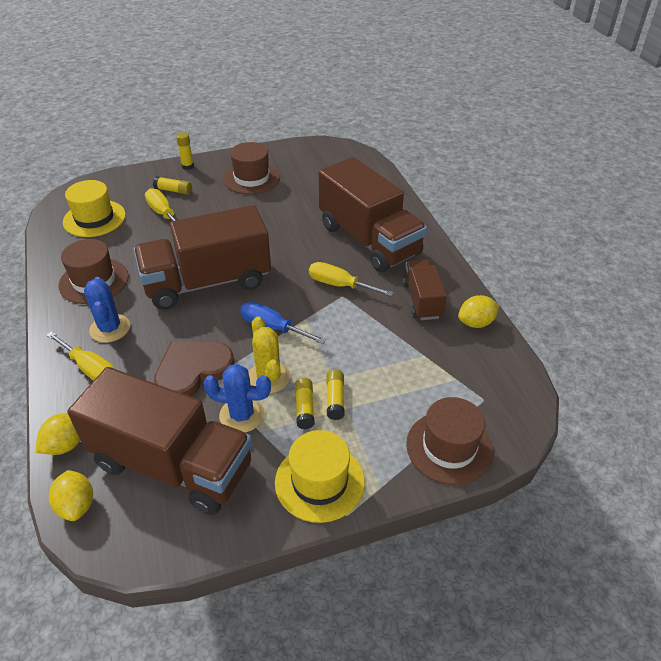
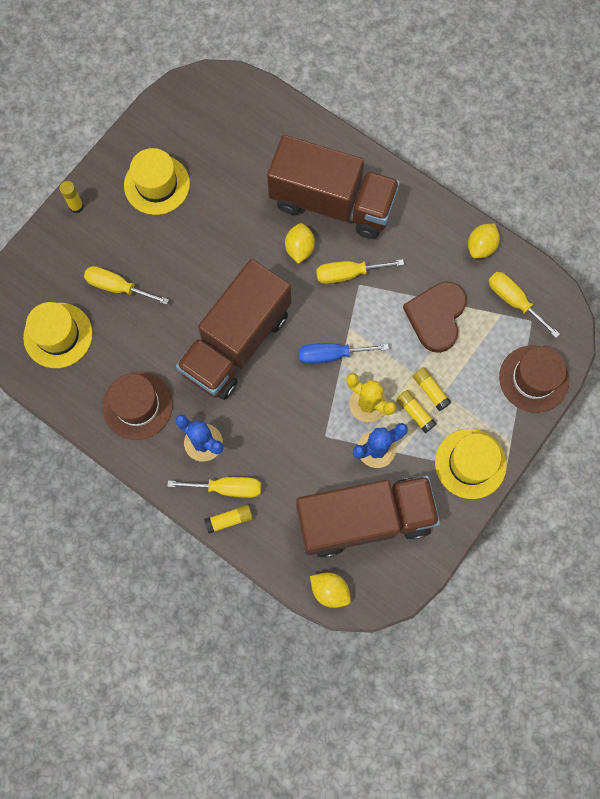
camera: 35 degrees left, 30 degrees up
yellow lemon [35,413,80,455] -> yellow lemon moved to [285,223,315,264]
yellow glue stick [153,176,192,195] -> yellow glue stick moved to [204,505,253,534]
brown heart [154,341,234,397] -> brown heart moved to [403,281,467,353]
brown hat [223,142,280,194] -> yellow hat [124,148,190,215]
brown truck [403,259,447,320] -> none
none -> yellow screwdriver [488,272,560,338]

